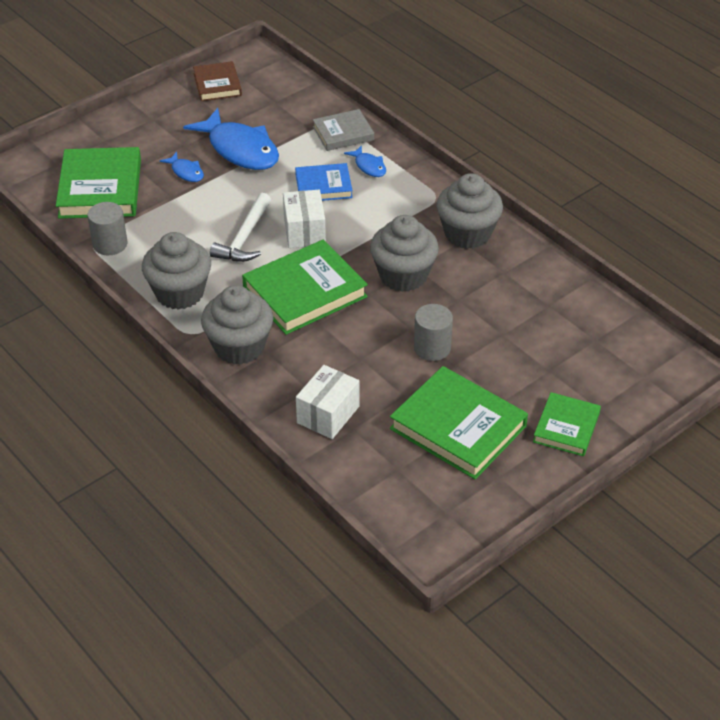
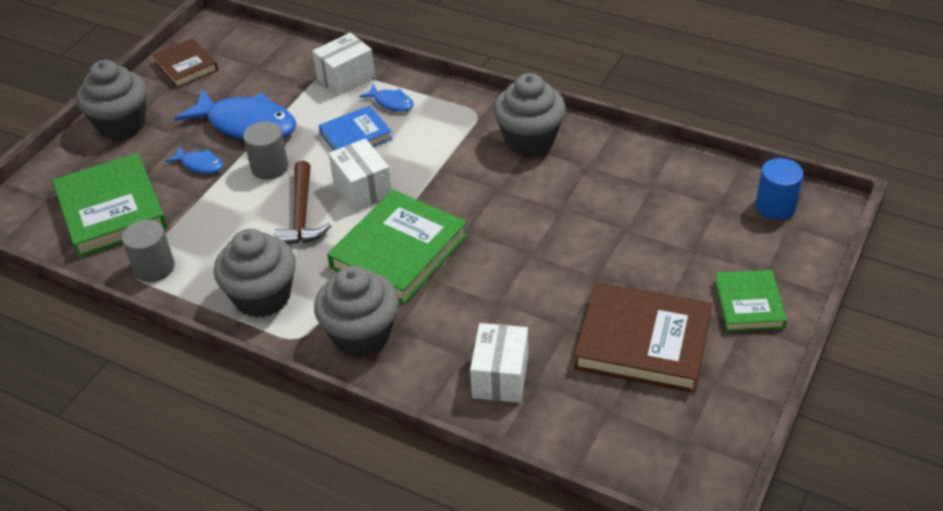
camera: 20 degrees left, 0 degrees up
white hammer [210,193,271,262] -> brown hammer [274,161,331,244]
grey book [313,109,374,151] -> white box [312,33,375,96]
grey cupcake [370,215,439,292] -> grey cupcake moved to [76,60,147,140]
green book [390,366,528,479] -> brown book [574,282,712,393]
grey cylinder [414,304,453,361] -> grey cylinder moved to [243,121,288,180]
none -> blue cylinder [755,158,804,220]

